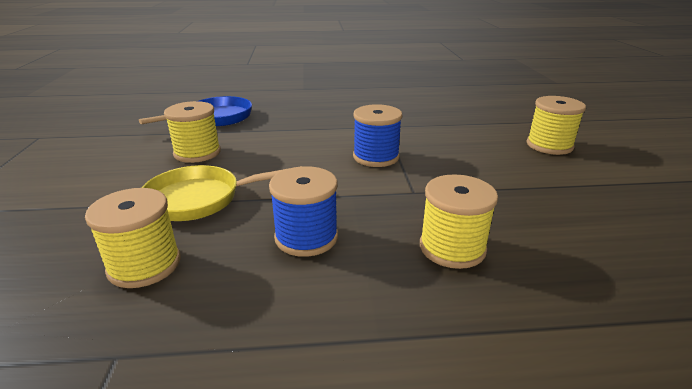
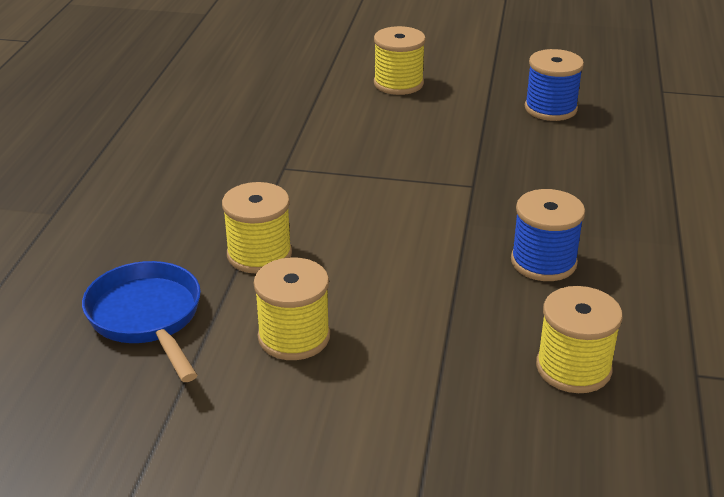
camera: 75 degrees left, 5 degrees up
yellow pan [142,165,302,221] -> none
blue spool [353,104,402,167] -> blue spool moved to [525,49,584,121]
yellow spool [420,174,498,269] -> yellow spool moved to [222,182,292,274]

